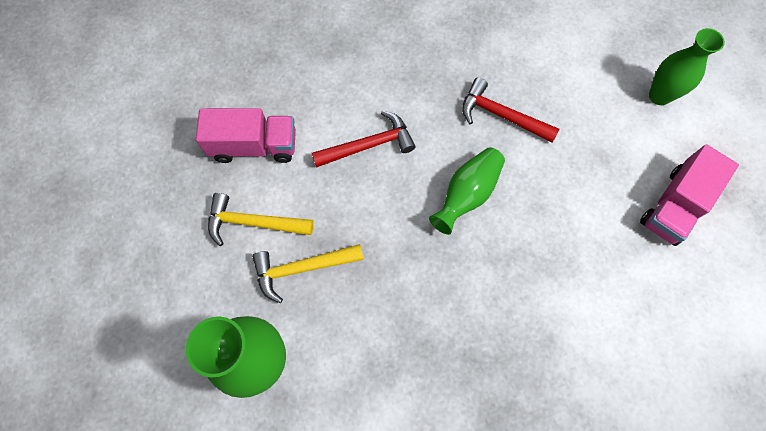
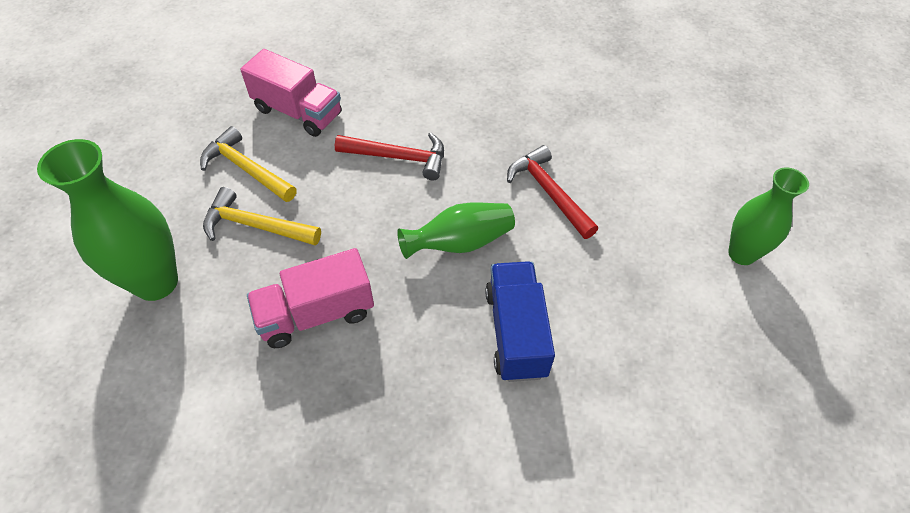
camera: 30 degrees right, 15 degrees down
pink truck [640,144,739,246] -> pink truck moved to [247,248,374,348]
none -> blue truck [485,261,555,382]

